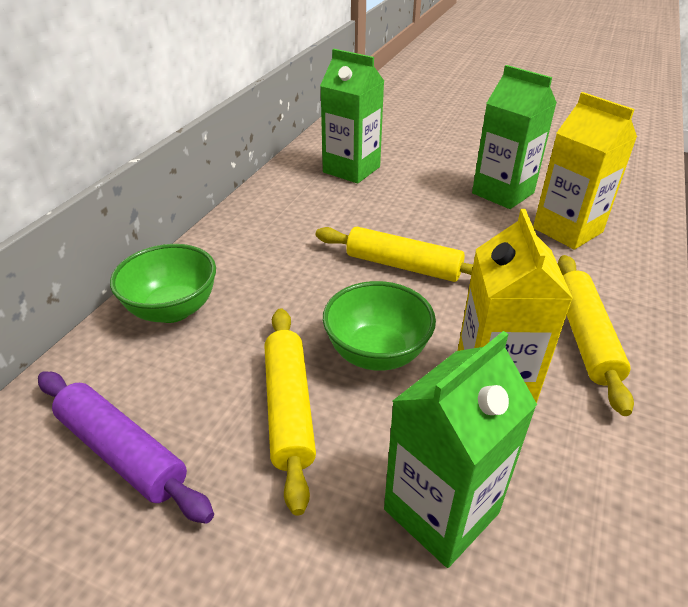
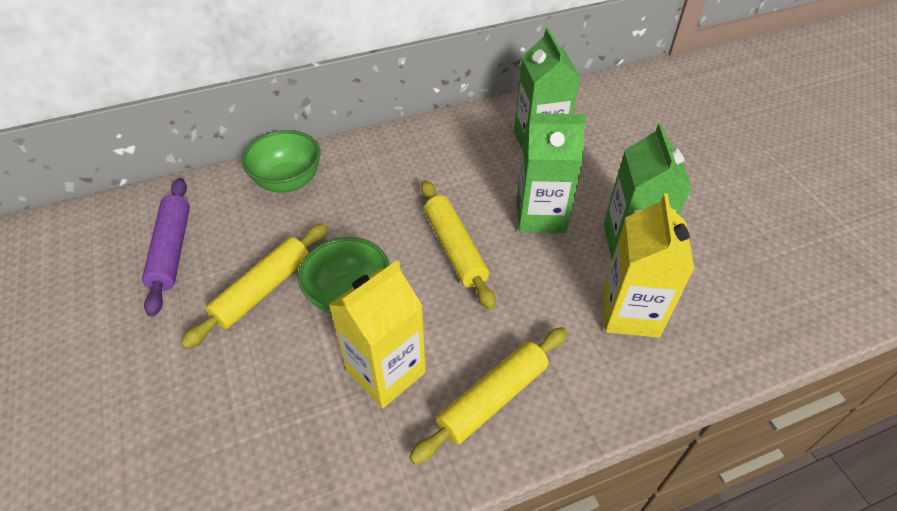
camera: 45 degrees right, 10 degrees up
green carton [384,331,537,568] -> green carton moved to [517,113,586,233]

